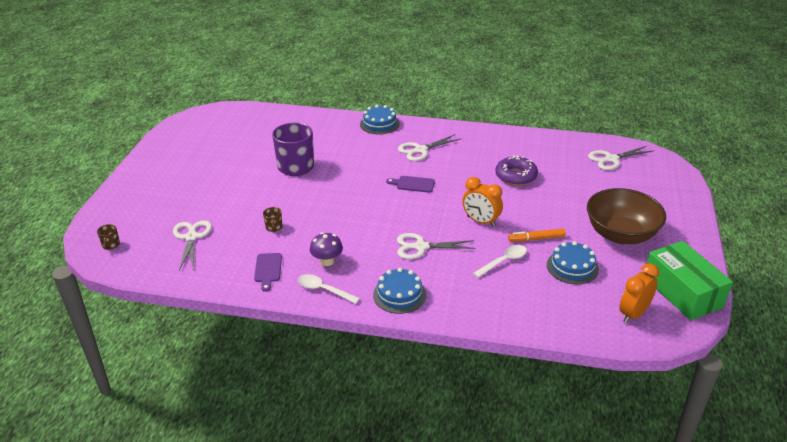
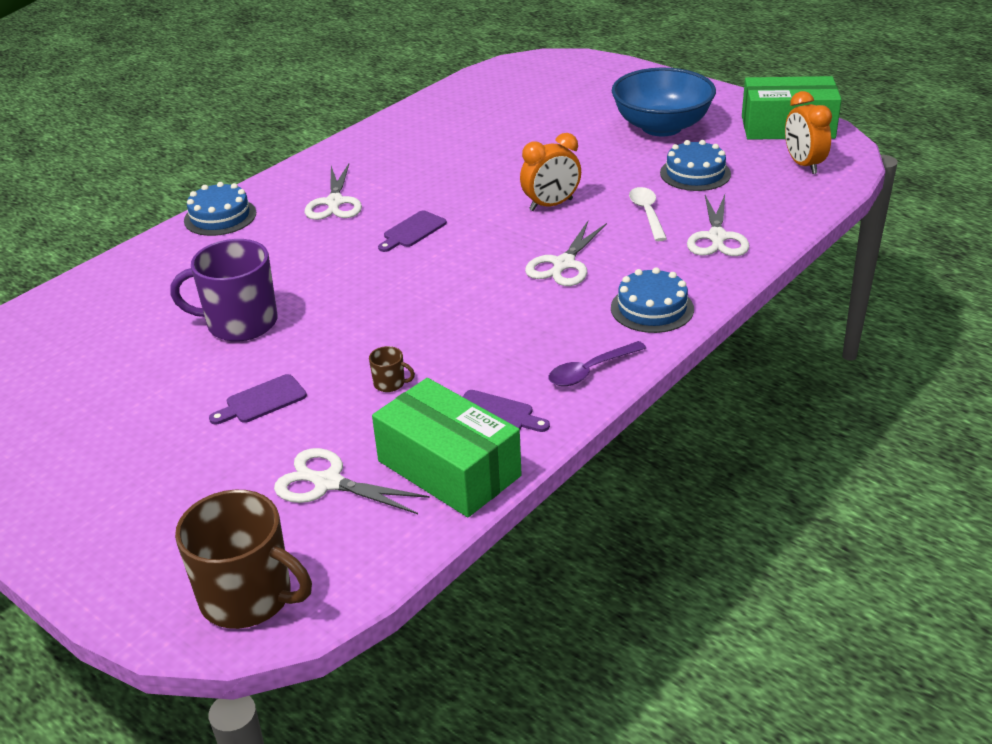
camera: 60 degrees left, 0 degrees up
brown mug [97,224,120,250] -> brown mug [175,490,312,629], size x2.40
white spoon [298,274,360,304] -> purple spoon [549,341,646,386]
purple mushroom [310,232,343,266] -> none
purple donut [495,155,538,186] -> none
orange marker [508,229,566,242] -> none
brown bowl [587,188,666,244] -> blue bowl [612,68,716,136]
white scissors [588,146,653,170] -> white scissors moved to [687,195,749,256]
none -> purple cutting board [209,374,307,425]
none -> green box [372,378,522,517]

